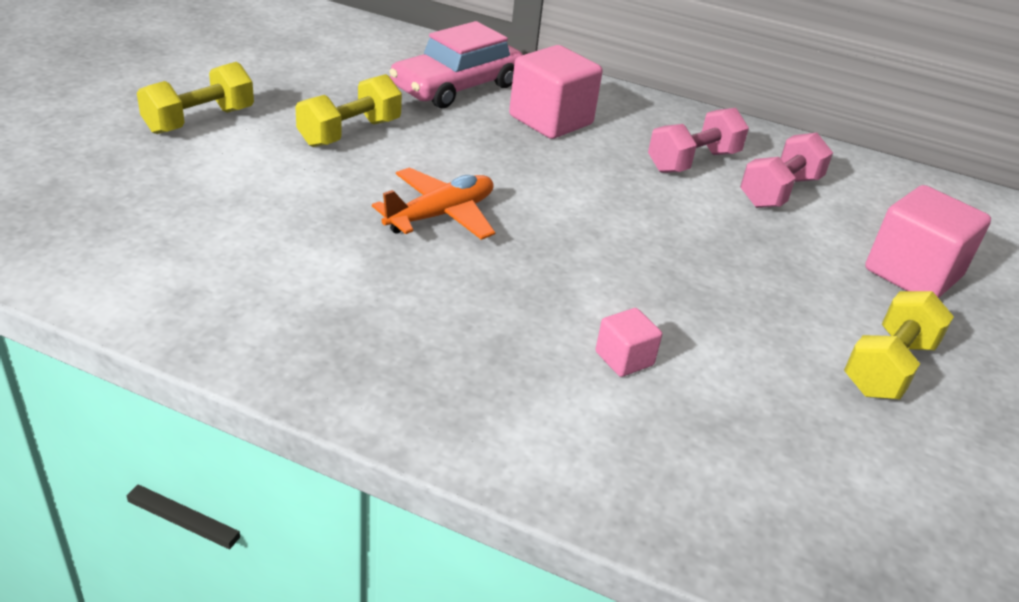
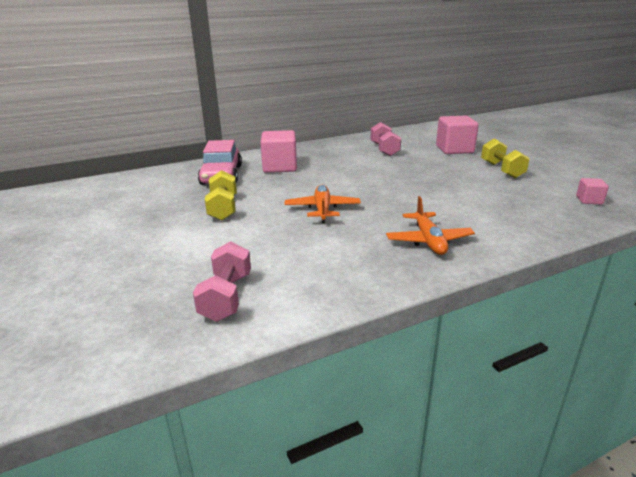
camera: 45 degrees left, 10 degrees down
yellow dumbbell [137,62,254,134] -> none
pink cube [595,308,662,377] -> pink cube moved to [576,178,609,205]
pink dumbbell [648,108,749,173] -> pink dumbbell moved to [193,241,251,322]
none -> orange plane [386,196,475,255]

